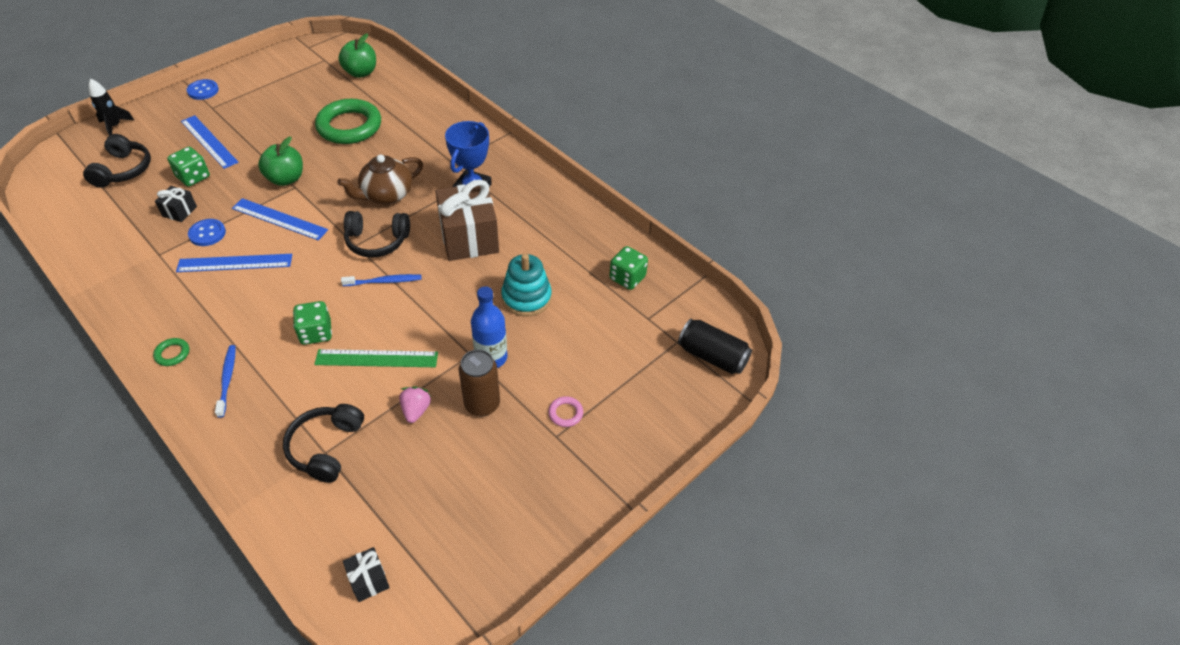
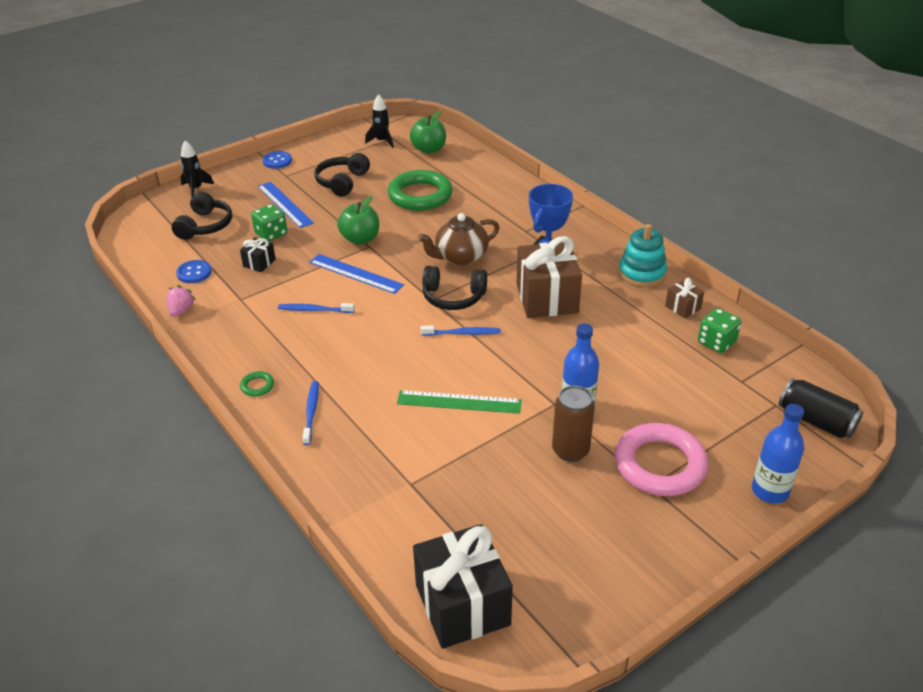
camera: 10 degrees right, 10 degrees down
blue ruler [176,254,292,272] -> blue toothbrush [278,303,355,313]
blue button [188,219,226,246] -> blue button moved to [176,260,212,283]
black headphones [283,404,364,483] -> black headphones moved to [314,153,370,197]
green dice [293,301,332,345] -> none
black gift [343,547,390,602] -> black gift [413,524,513,649], size x2.18
pink strawberry [399,386,431,423] -> pink strawberry moved to [166,285,196,317]
turquoise stacking toy [501,254,552,317] -> turquoise stacking toy moved to [619,224,667,287]
pink ring [548,396,583,427] -> pink ring [615,423,708,496], size x2.47
none -> black rocket [365,94,394,148]
none -> brown gift [665,278,704,318]
none -> blue bottle [752,404,804,503]

